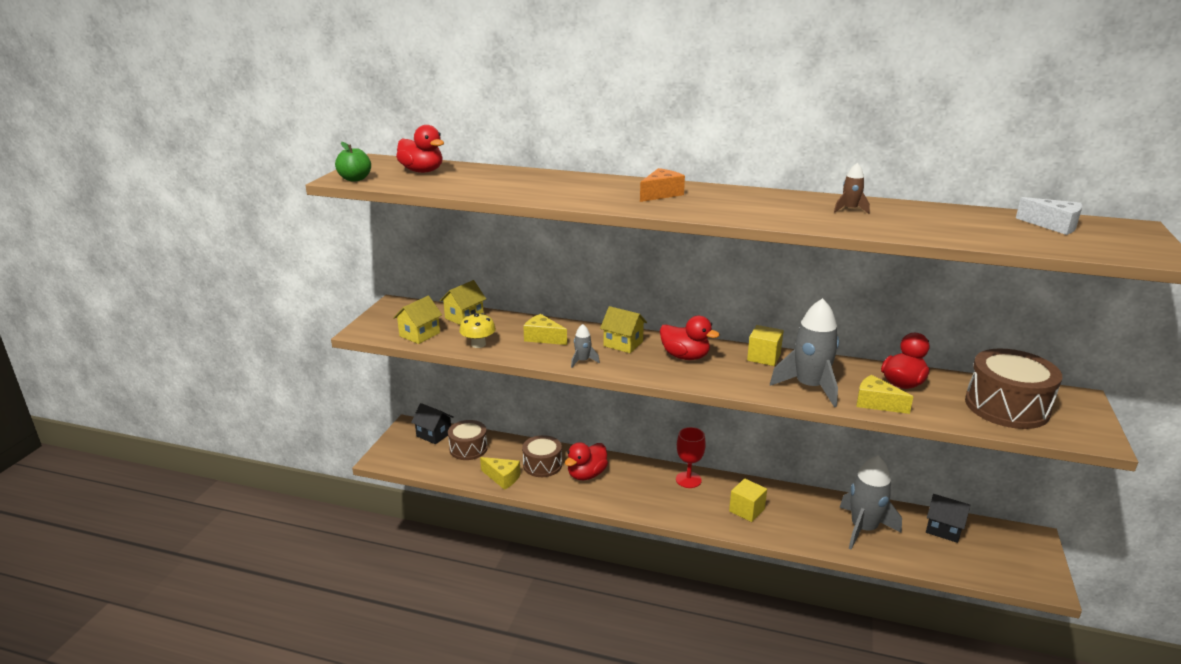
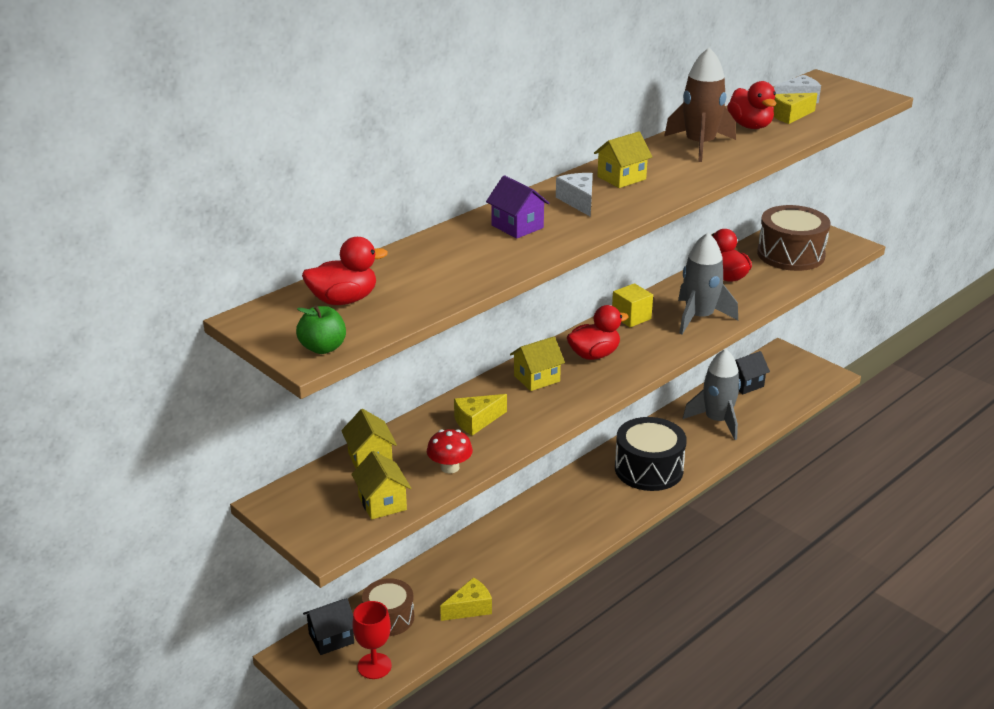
camera: 60 degrees left, 5 degrees up
yellow mushroom [459,313,496,348] -> red mushroom [427,429,473,474]
brown drum [522,435,562,477] -> none
red duck [565,442,608,480] -> red duck moved to [727,81,776,129]
grey rocket [571,324,600,368] -> none
orange cheese [640,168,685,202] -> white cheese [556,173,593,217]
red goblet [676,427,706,488] -> red goblet moved to [352,601,392,679]
yellow cube [729,478,767,522] -> black drum [615,417,687,491]
brown rocket [834,163,870,214] -> brown rocket [664,47,736,162], size x2.21
yellow cheese [856,375,913,414] -> yellow cheese moved to [773,93,818,124]
none -> purple house [486,175,549,239]
none -> yellow house [594,131,652,188]

